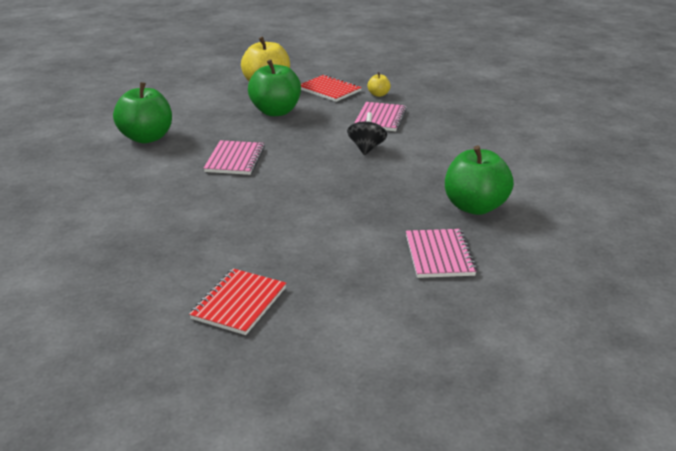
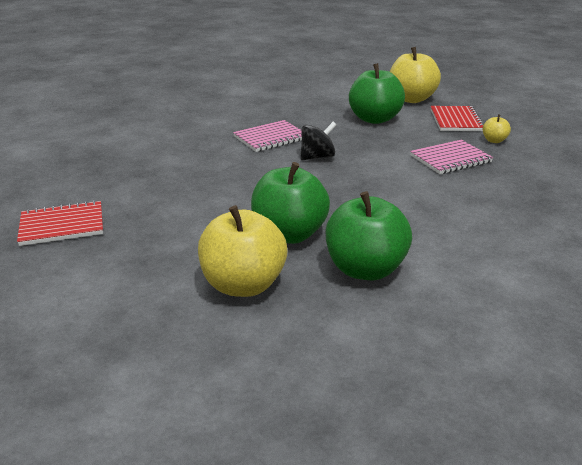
camera: 50 degrees right, 0 degrees up
green apple [113,82,172,143] -> green apple moved to [251,162,330,244]
black spinning top [347,112,387,155] -> black spinning top moved to [300,122,336,160]
pink notebook [406,229,477,278] -> yellow apple [198,205,287,297]

